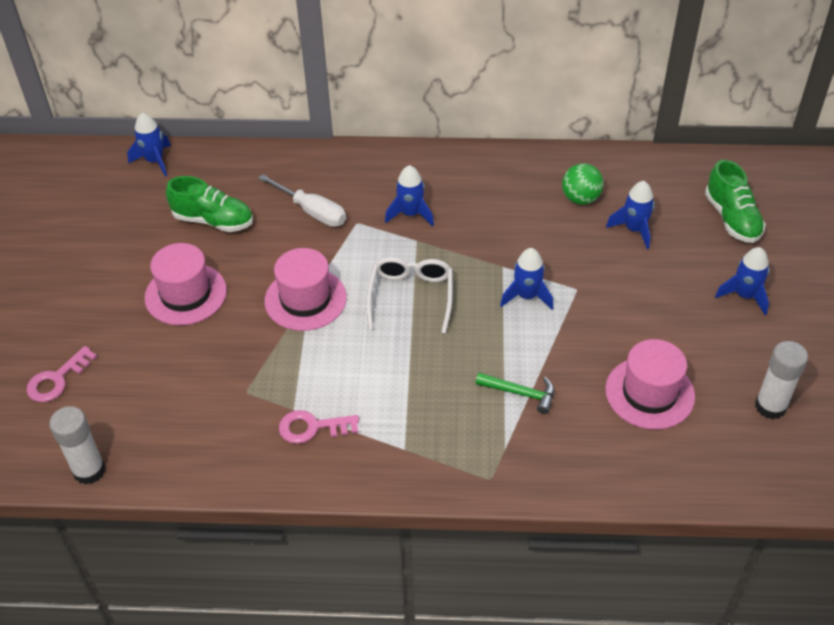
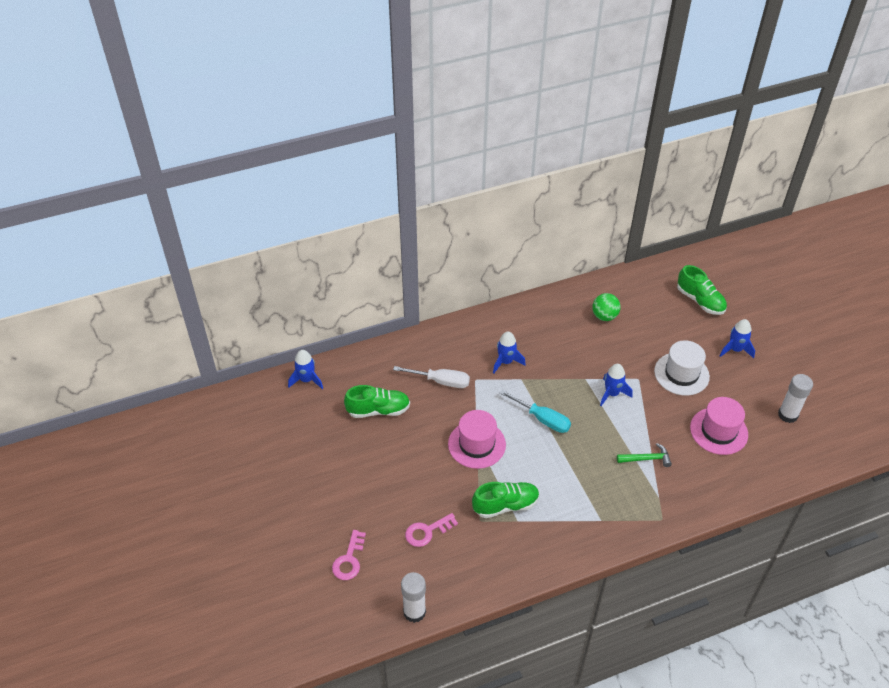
camera: 25 degrees left, 0 degrees up
pink hat [144,243,227,325] -> none
pink key [279,410,359,444] -> pink key moved to [405,513,458,547]
white glasses [366,257,453,334] -> turquoise screwdriver [500,390,571,433]
blue rocket [606,181,655,249] -> none
none -> green shoe [472,482,539,518]
none -> white hat [654,340,710,396]

